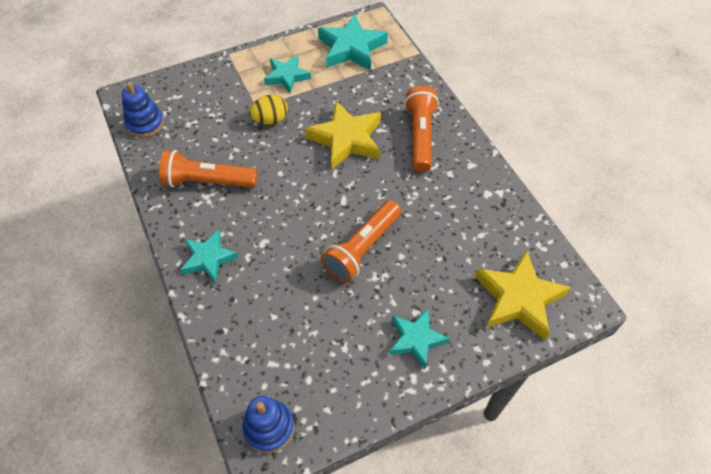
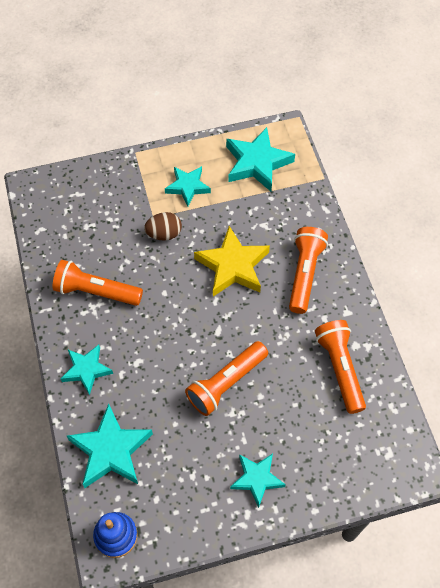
camera: 10 degrees right, 5 degrees up
blue stacking toy [122,82,164,138] -> none
yellow egg [249,95,288,125] -> brown egg [144,212,182,240]
yellow star [475,250,571,340] -> none
none -> turquoise star [67,404,153,488]
none -> orange flashlight [315,320,366,414]

